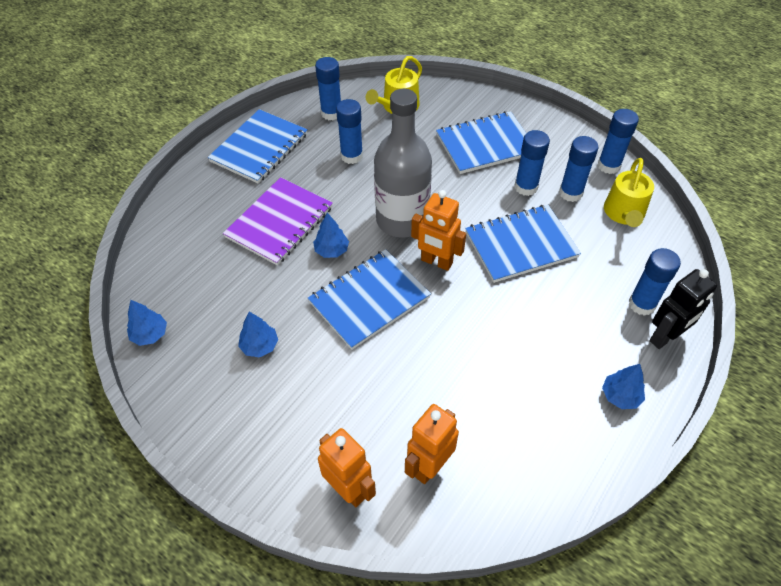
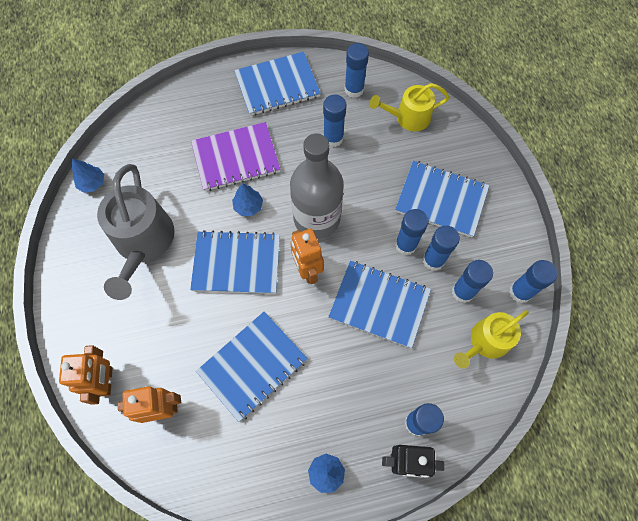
camera: 40 degrees right, 15 degrees up
blue tree [238,312,278,357] -> grey watering can [97,164,175,300]
none -> blue notebook [196,311,308,422]
none -> blue glue stick [395,209,429,255]

